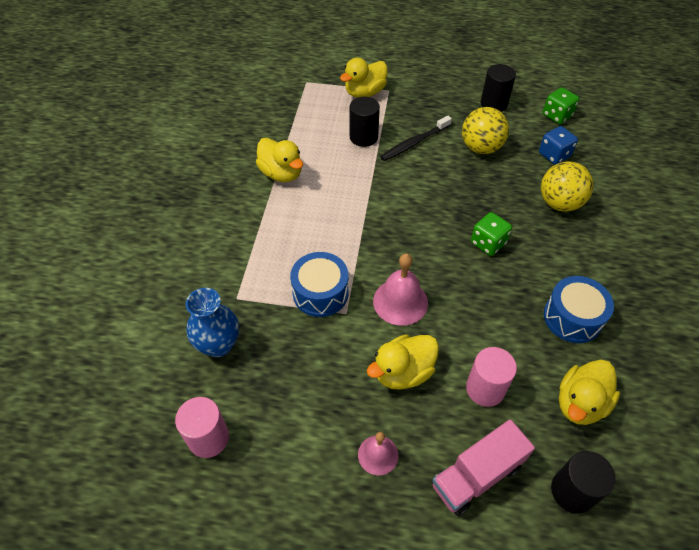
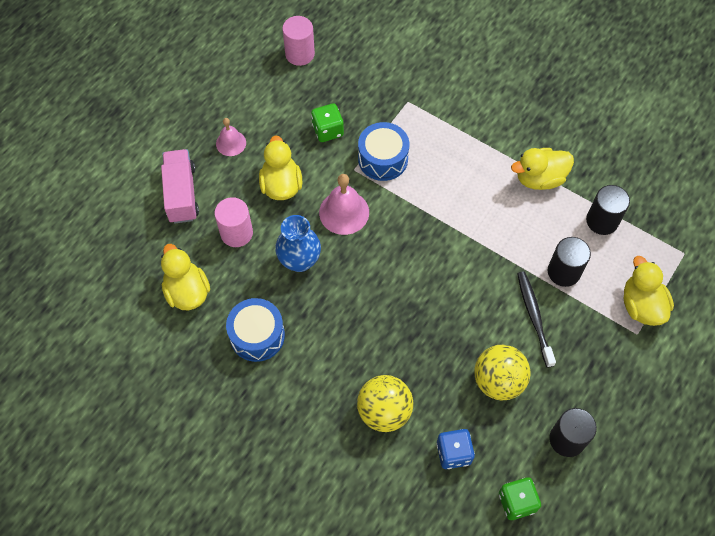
camera: 115 degrees right, 10 degrees up
blue vase [186,288,239,357] -> blue vase moved to [275,215,321,272]
green dice [471,212,512,256] -> green dice moved to [311,103,344,142]
black cylinder [551,451,616,514] -> black cylinder moved to [586,185,630,235]

